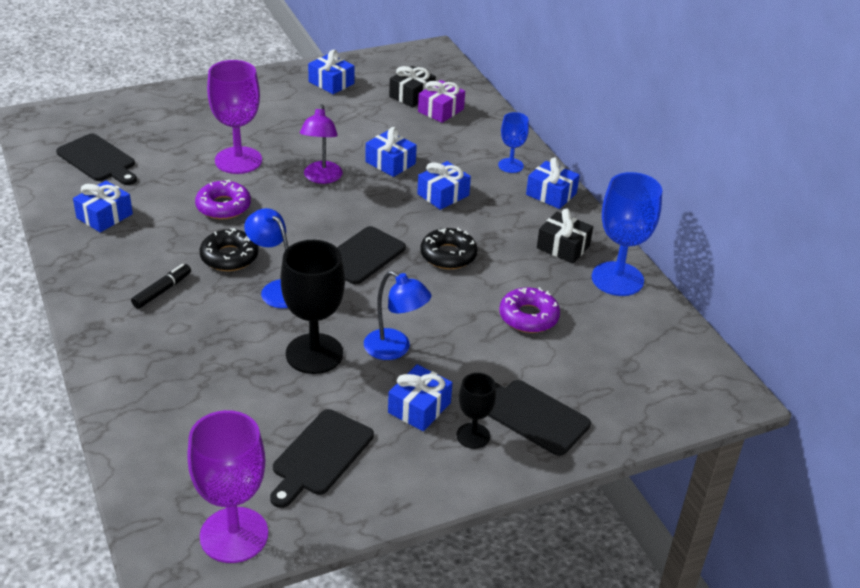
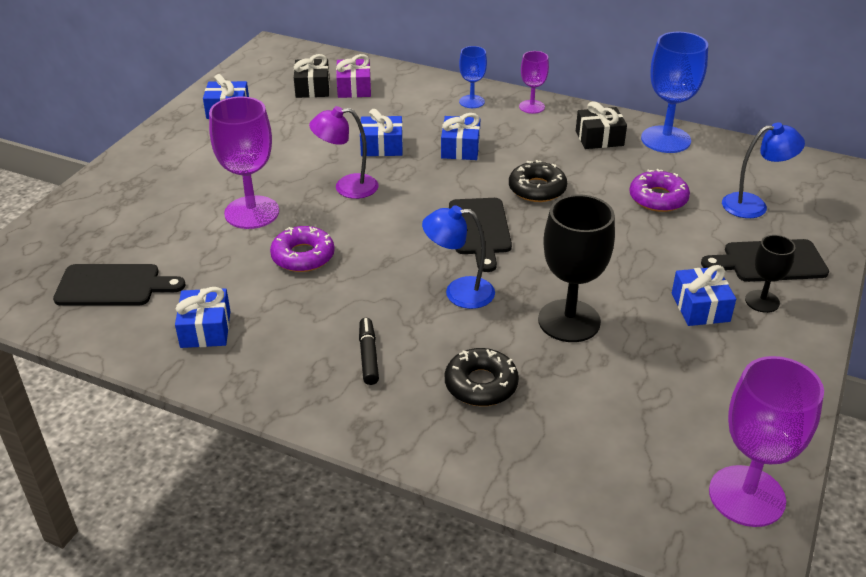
camera: 40 degrees left, 0 degrees up
black donut [200,228,258,271] -> black donut moved to [445,348,519,406]
black cutting board [270,409,374,508] -> none
purple lamp [300,104,343,184] -> purple lamp turned 120 degrees clockwise [309,106,379,199]
blue lamp [364,271,432,360] -> blue lamp moved to [722,122,805,218]
blue gift [526,158,580,209] -> purple goblet [519,51,549,114]

